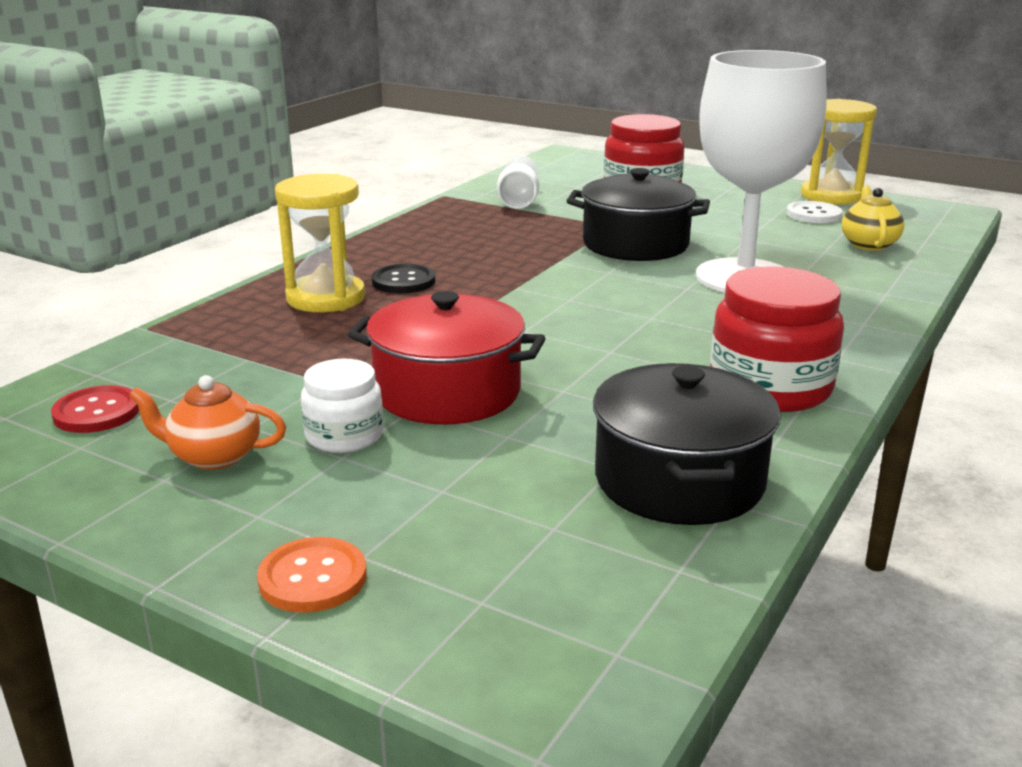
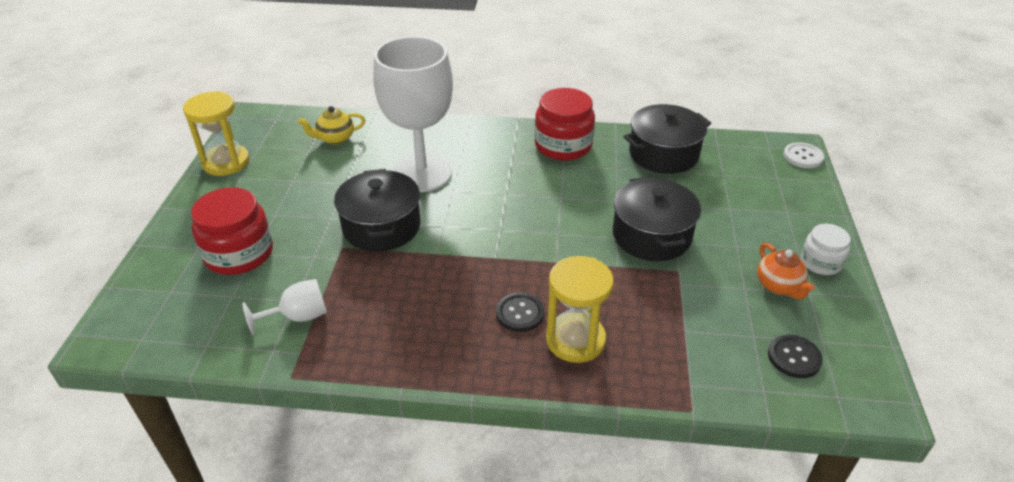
camera: 115 degrees left, 15 degrees up
red button [51,385,139,433] -> black button [768,335,823,378]
orange button [257,537,367,613] -> none
white jar [301,359,383,453] -> white jar moved to [801,224,851,275]
red pot [348,291,545,425] -> black pot [613,177,701,261]
white button [787,201,842,223] -> white button moved to [783,142,824,168]

